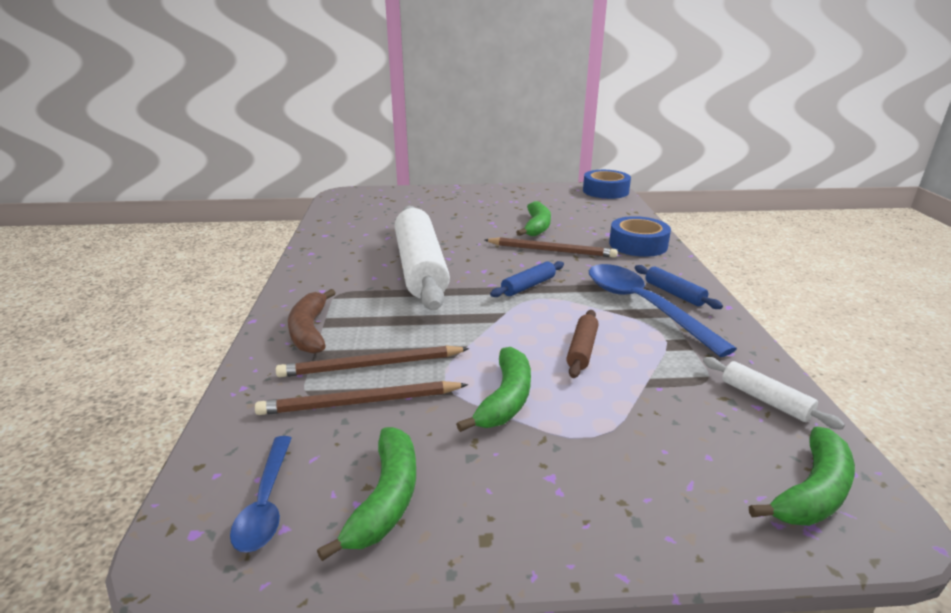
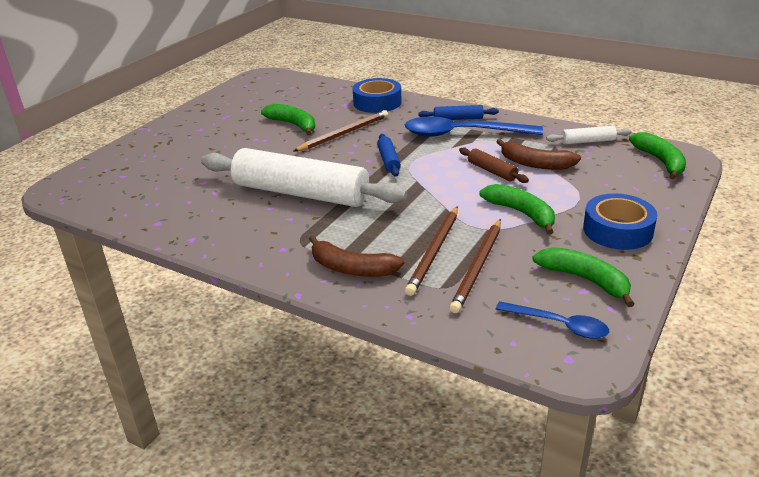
camera: 55 degrees left, 5 degrees up
blue tape [583,170,631,199] -> blue tape moved to [583,193,657,250]
none -> brown banana [497,139,581,170]

